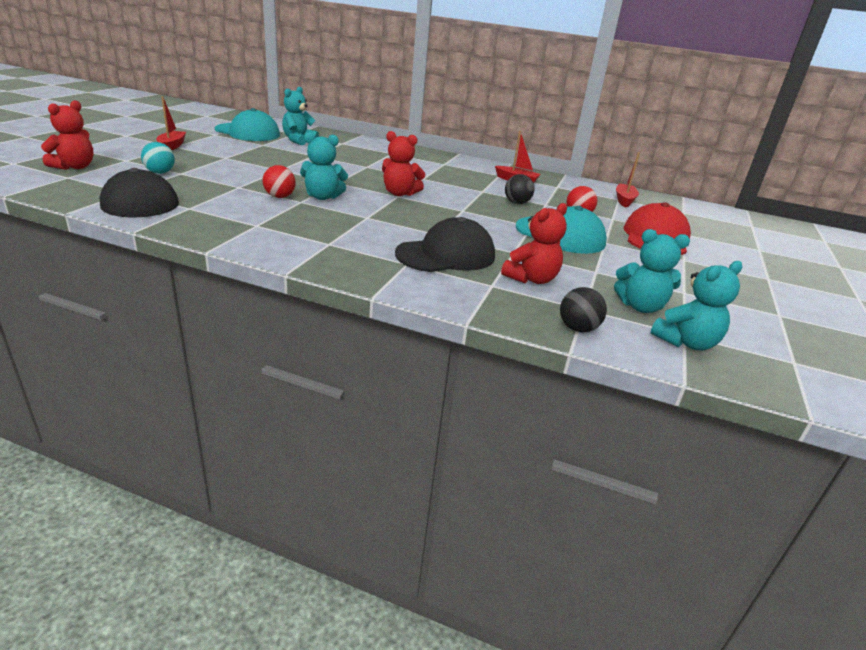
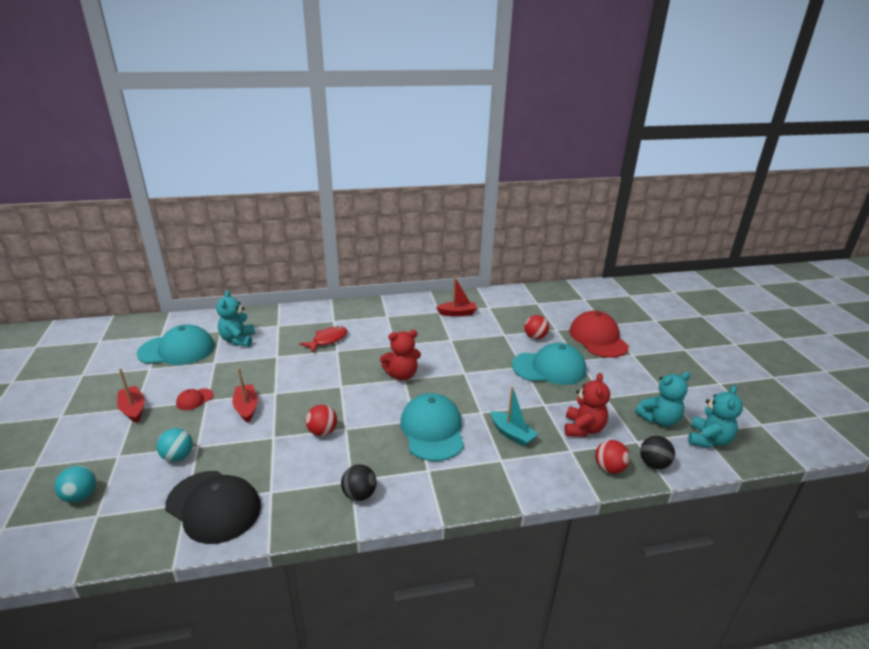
camera: 30 degrees left, 0 degrees up
red teddy bear [41,100,94,170] -> turquoise ball [55,466,97,503]
turquoise teddy bear [300,132,348,200] -> none
black cap [395,217,495,272] -> turquoise boat [491,387,538,446]
black ball [505,174,534,204] -> black ball moved to [341,465,377,501]
red boat [616,152,640,207] -> red boat moved to [232,368,258,423]
none -> red cap [176,388,214,410]
none -> red fish [300,326,347,353]
none -> turquoise cap [400,393,464,461]
none -> red ball [595,440,630,474]

